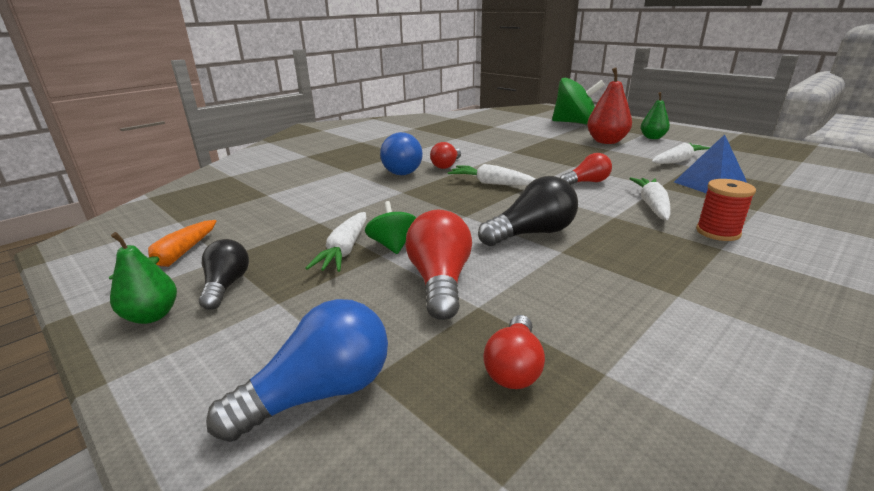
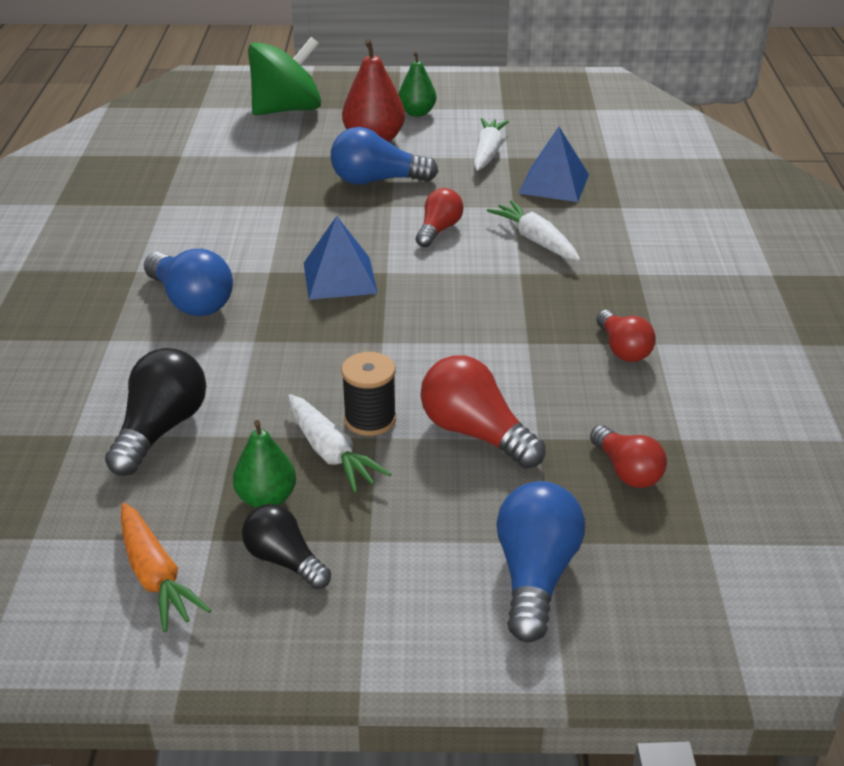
camera: 45 degrees left, 10 degrees up
green pear [110,232,177,324] -> green pear moved to [233,420,296,508]
green spinning top [365,201,416,254] -> black spool [341,352,396,436]
red light bulb [430,142,461,169] -> red light bulb moved to [596,310,656,362]
white carrot [448,164,535,186] -> blue pyramid [304,216,378,300]
black light bulb [478,176,578,246] -> black light bulb moved to [105,348,206,476]
red spool [696,179,756,241] -> none
none -> blue light bulb [331,127,438,185]

